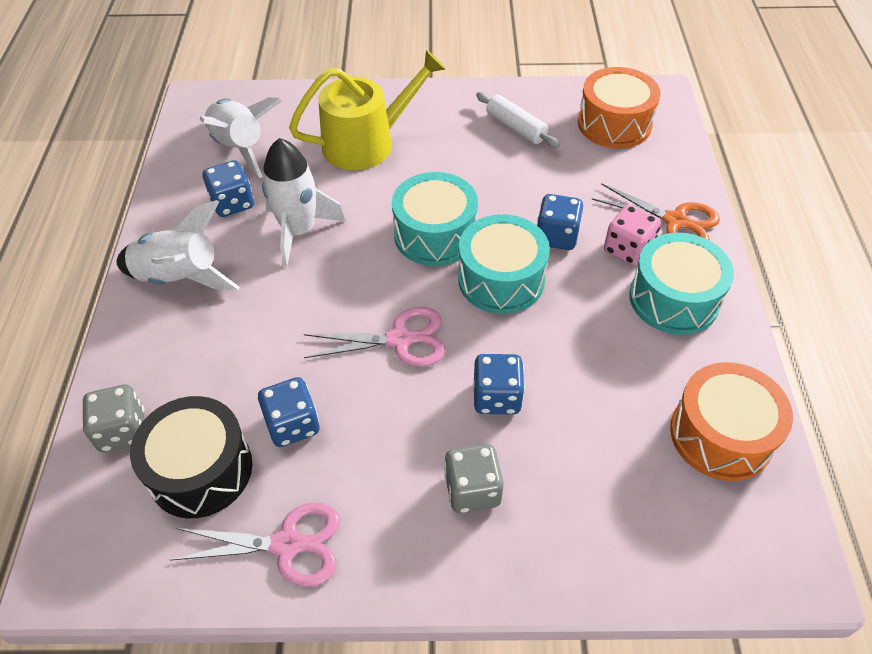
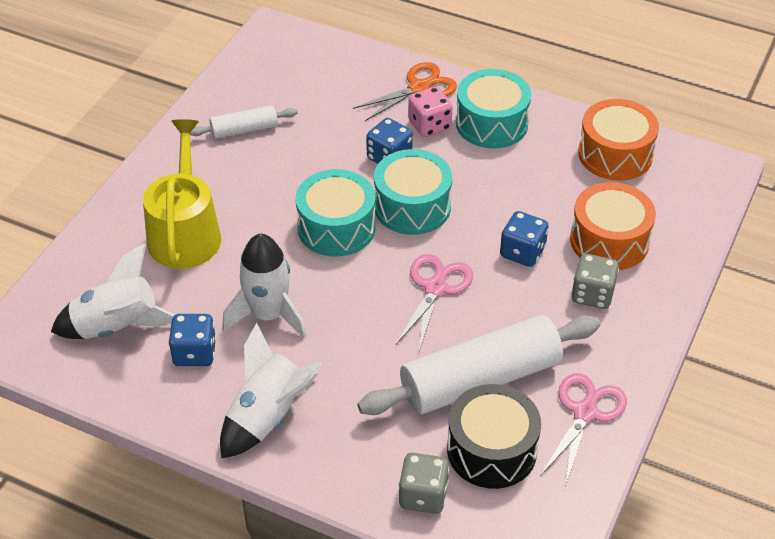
camera: 65 degrees left, 5 degrees down
blue dice [258,377,320,447] -> white rolling pin [357,315,601,415]
orange drum [578,67,661,149] -> orange drum moved to [570,182,656,270]

